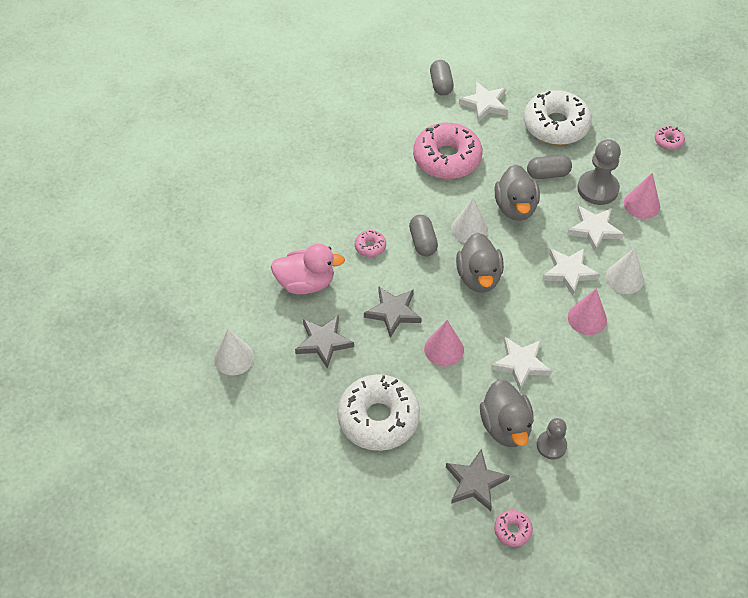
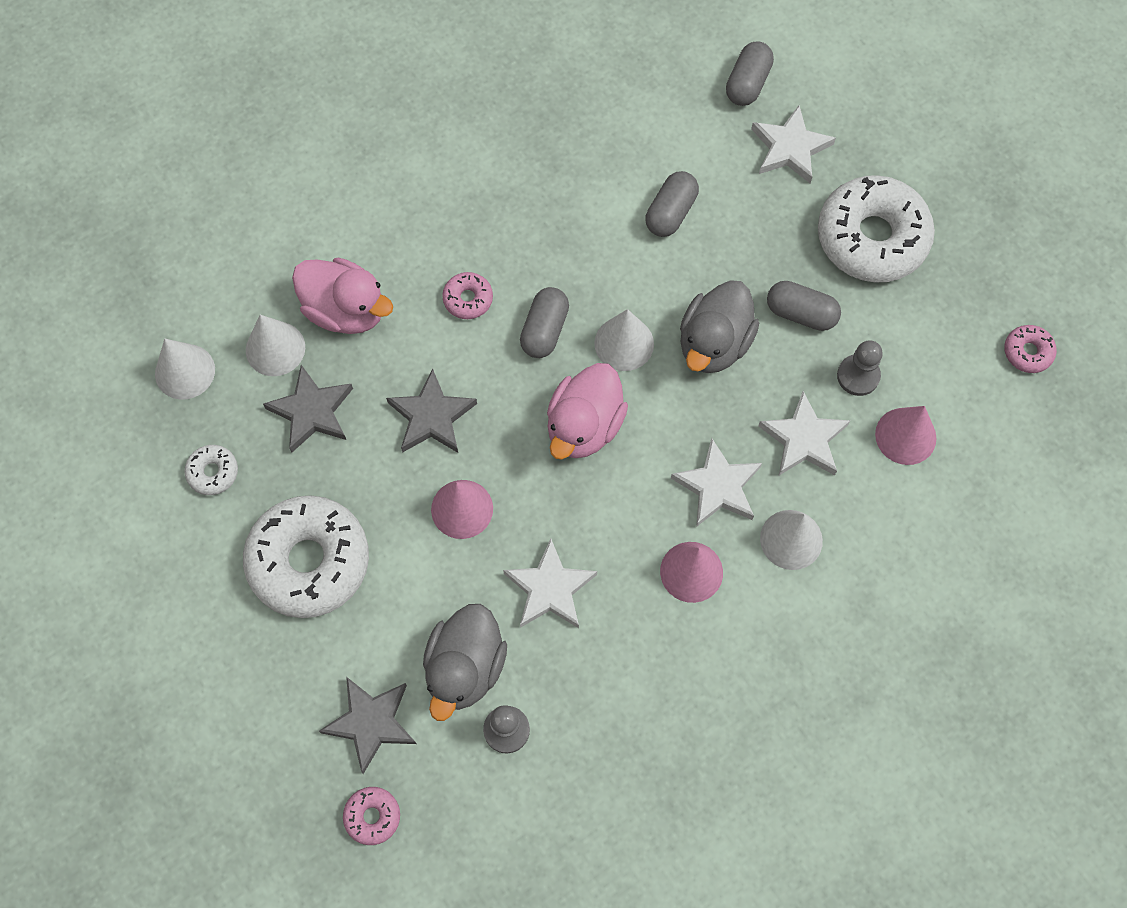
camera: 30 degrees right, 15 degrees up
pink donut [413,123,483,179] -> grey capsule [646,171,699,237]
grey duck [456,233,504,293] -> pink duck [547,363,628,459]
grey pawn [577,139,621,205] -> grey pawn [837,340,883,396], size x0.62
none -> white donut [184,445,238,495]
none -> white cone [246,315,305,376]

